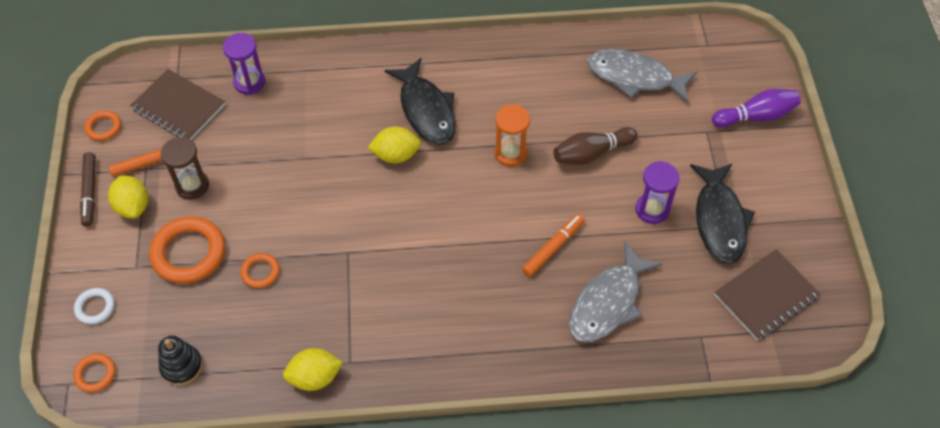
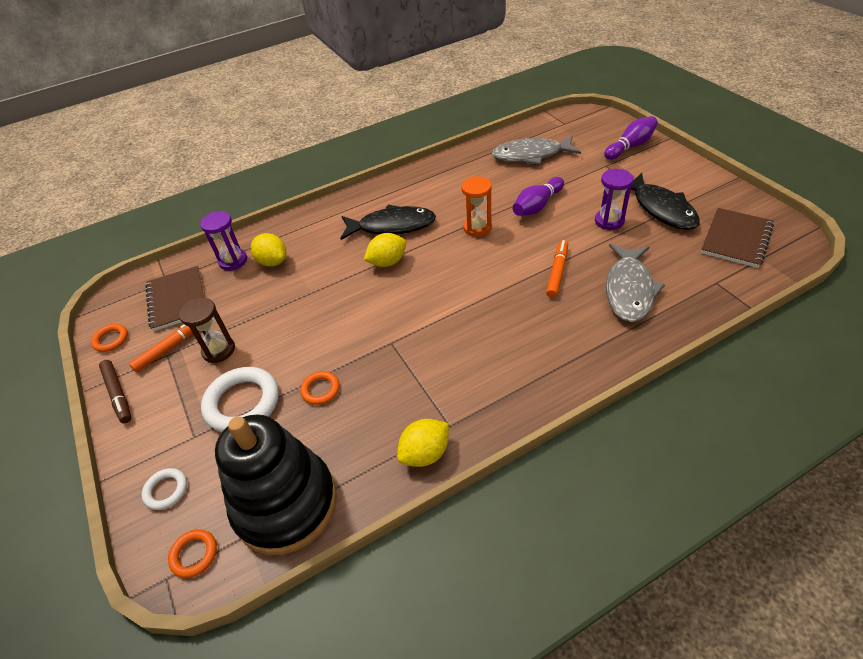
camera: 20 degrees left, 10 degrees down
yellow lemon [108,175,148,219] -> yellow lemon moved to [251,233,286,267]
brown notebook [130,69,225,140] -> brown notebook turned 60 degrees clockwise [145,266,204,331]
orange ring [149,216,225,284] -> white ring [201,367,279,432]
black stacking toy [158,336,203,386] -> black stacking toy [215,415,337,555], size x2.25
black fish [385,58,456,145] -> black fish turned 45 degrees counterclockwise [340,205,436,240]
brown bowling pin [553,127,638,165] -> purple bowling pin [513,177,564,216]

